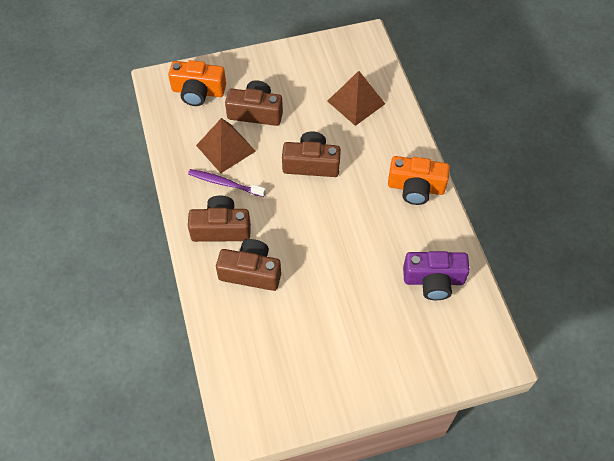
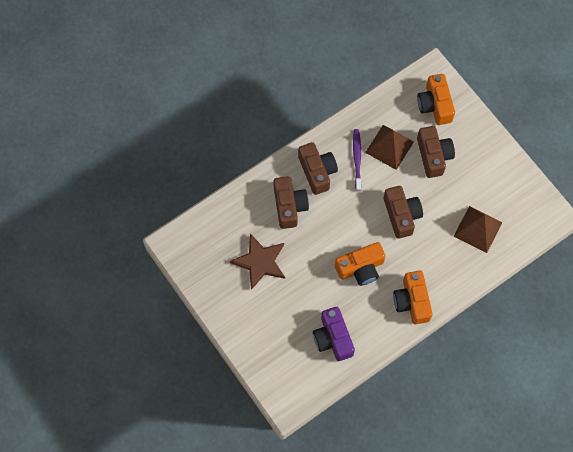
camera: 70 degrees right, 10 degrees up
none -> brown star [230,233,285,290]
none -> orange camera [335,242,386,286]

